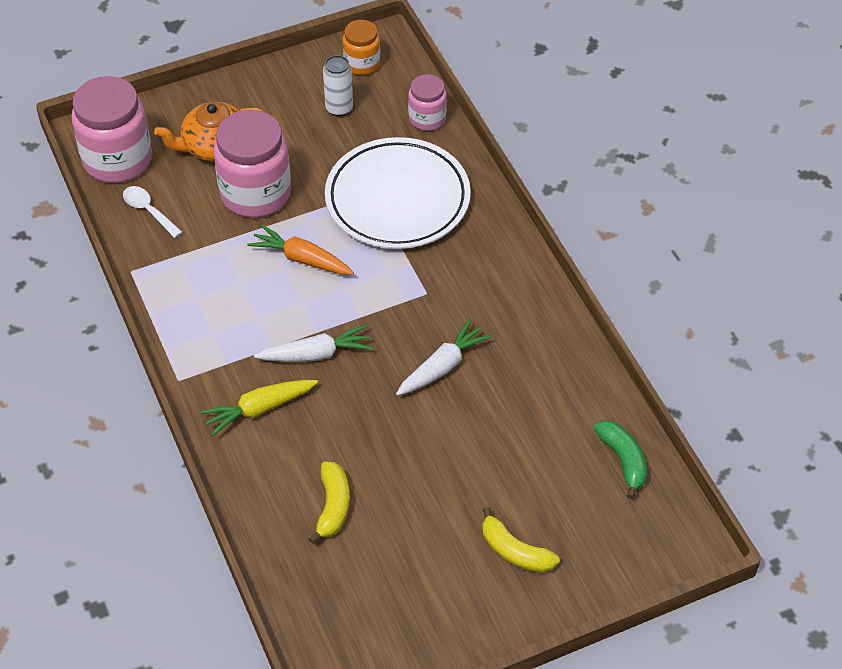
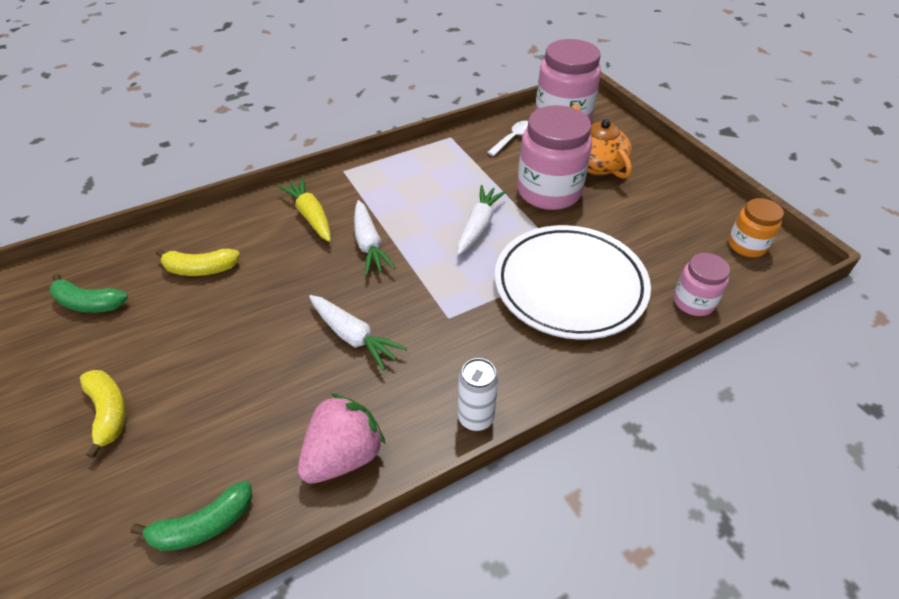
camera: 85 degrees right, 5 degrees down
orange carrot [247,224,354,275] -> white carrot [457,185,507,255]
white can [323,55,353,117] -> white can moved to [458,358,498,431]
yellow banana [482,507,560,573] -> yellow banana turned 120 degrees clockwise [80,370,126,458]
none -> green banana [50,274,128,313]
none -> pink strawberry [298,393,385,484]

